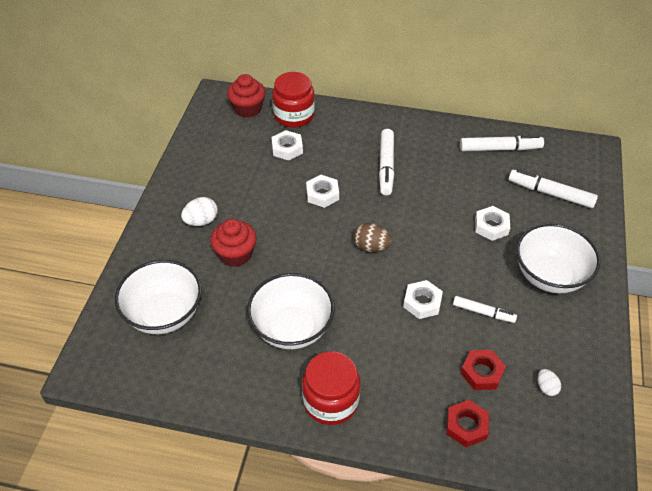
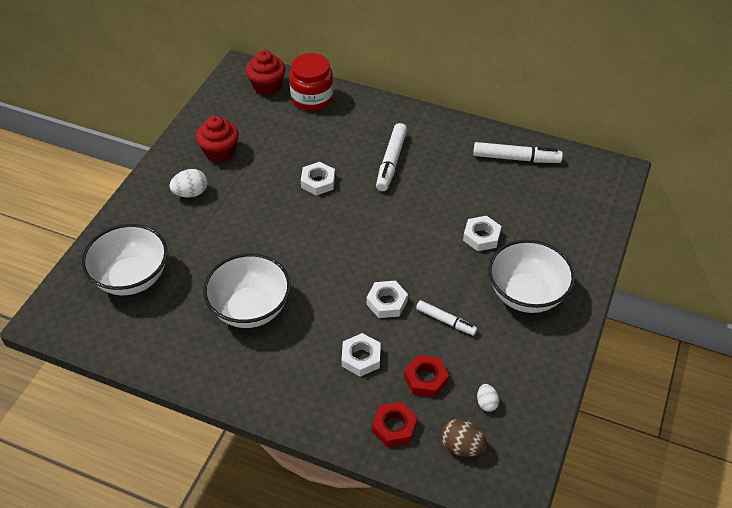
camera: 10 degrees right, 0 degrees up
red cupcake [210,219,257,267] -> red cupcake moved to [196,116,239,163]
white nut [271,130,303,160] -> white nut moved to [341,333,381,377]
red jar [302,351,360,425] -> none
brown egg [353,223,392,252] -> brown egg moved to [441,419,487,457]
white marker [509,169,598,208] -> none

